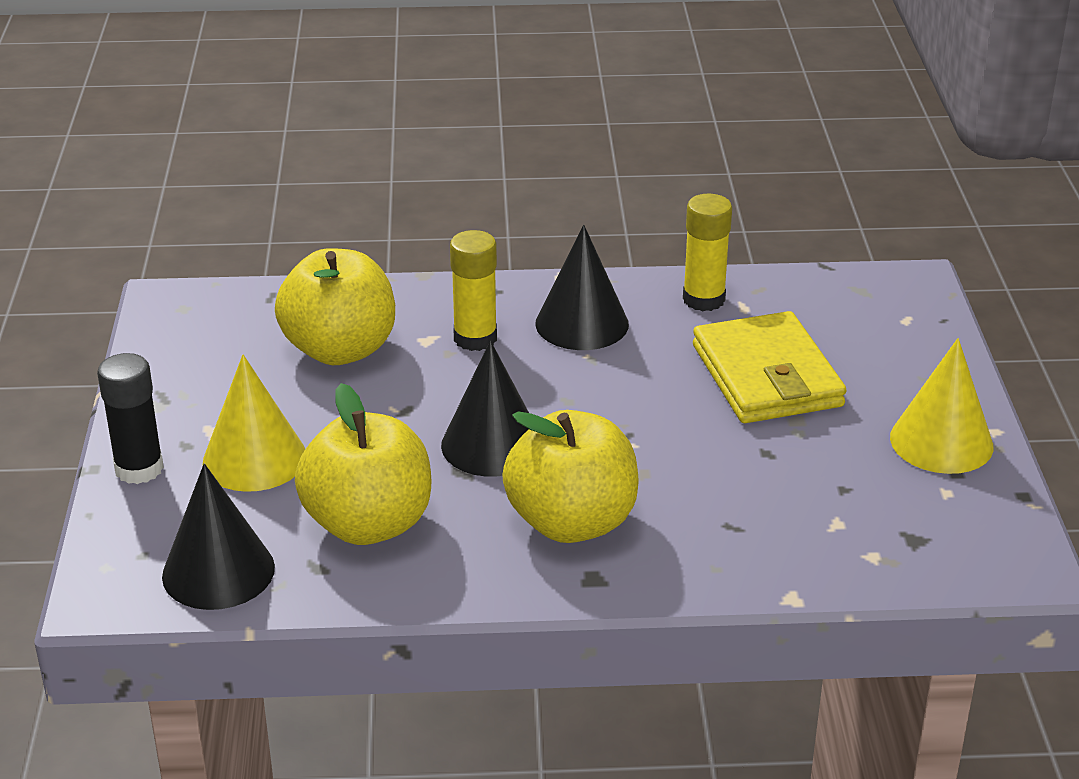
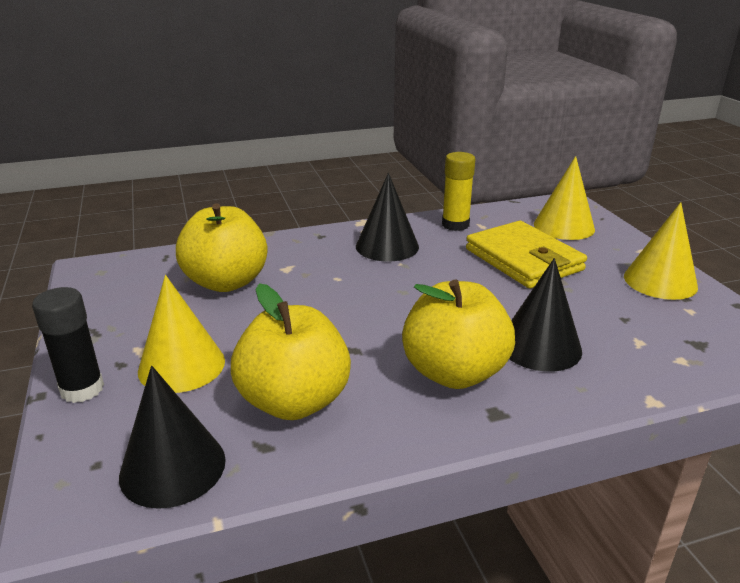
camera: 15 degrees left, 5 degrees down
black cone [441,341,529,477] -> black cone moved to [509,258,582,372]
yellow glue stick [450,230,497,351] -> none
none -> yellow cone [534,156,595,240]

